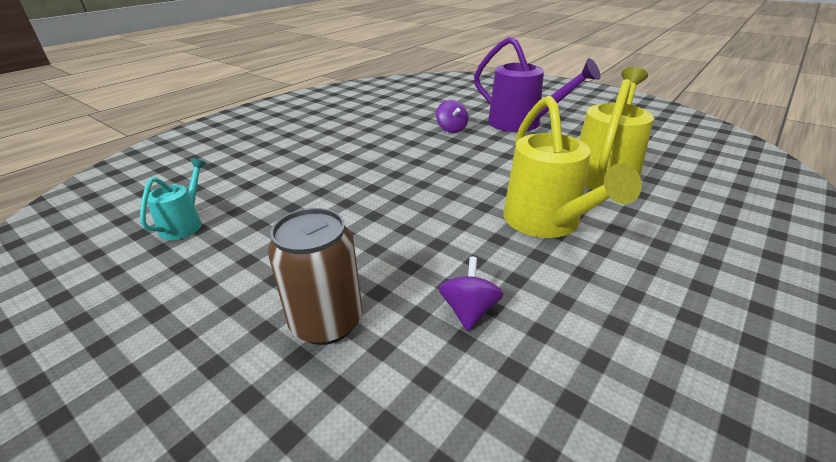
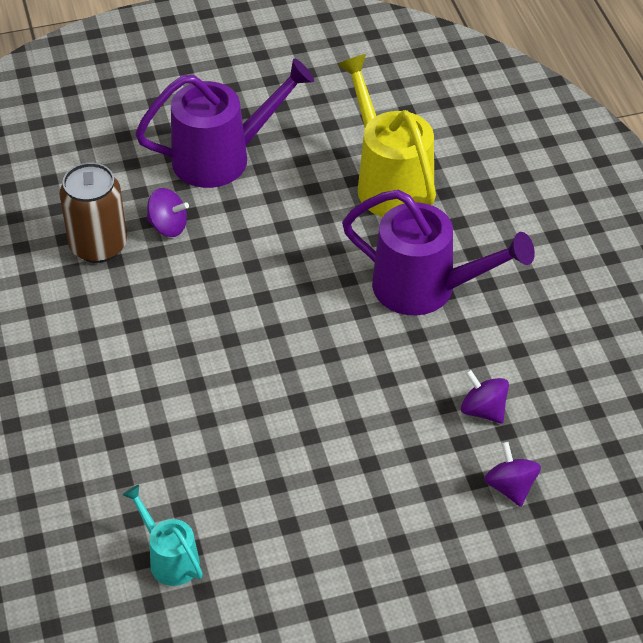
camera: 55 degrees left, 15 degrees up
brown can [268,208,363,345] -> brown can moved to [59,163,127,263]
yellow watering can [503,96,642,238] -> purple watering can [342,190,535,316]
none -> purple spinning top [484,442,541,507]

